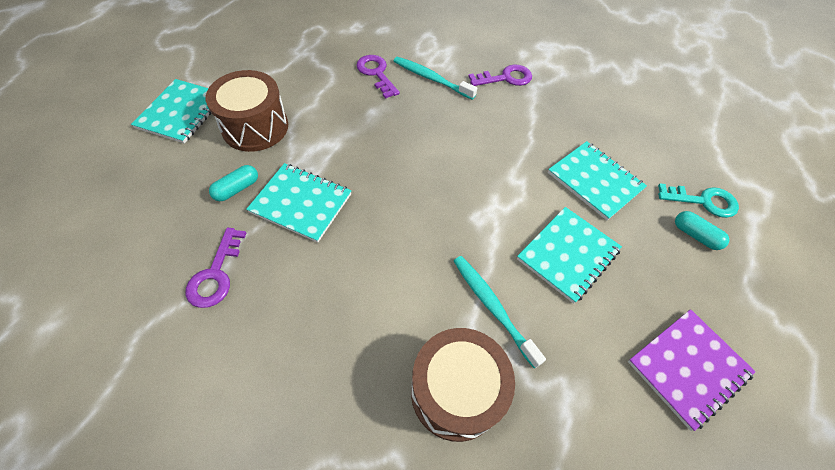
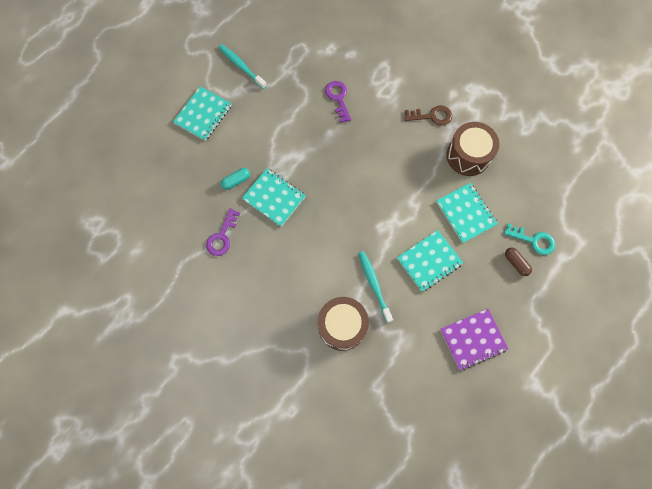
camera: 15 degrees right, 15 degrees up
brown drum [205,70,288,152] -> brown drum moved to [446,122,499,176]
turquoise toothbrush [394,57,477,100] -> turquoise toothbrush moved to [218,44,267,89]
purple key [468,65,532,86] -> brown key [404,105,452,125]
turquoise capsule [675,211,729,250] -> brown capsule [505,247,532,276]

